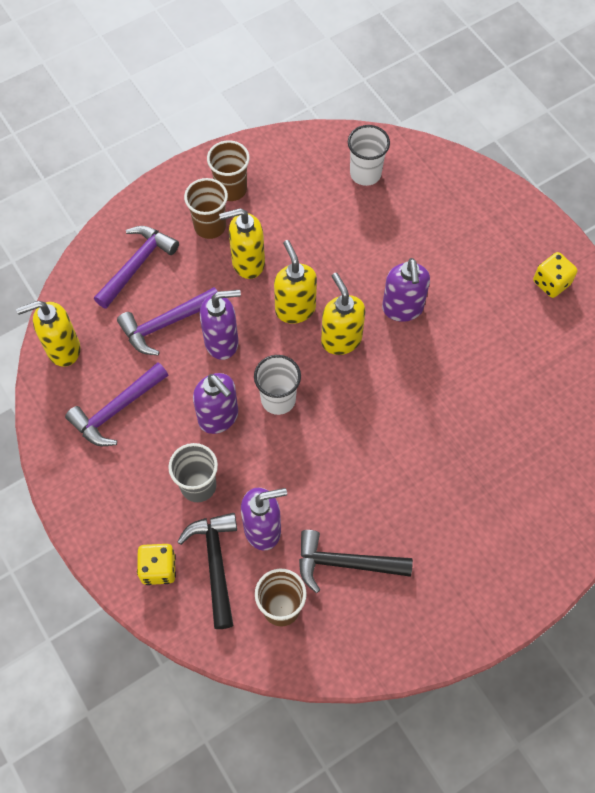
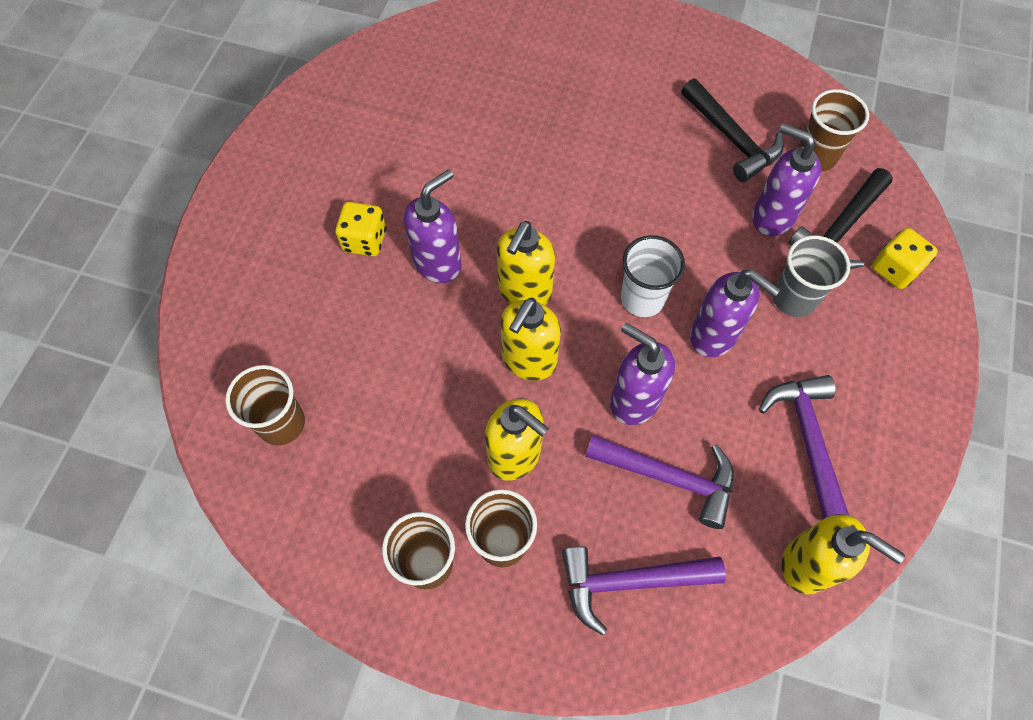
camera: 130 degrees left, 0 degrees up
purple hammer [65,362,168,446] -> purple hammer turned 105 degrees counterclockwise [759,375,849,519]
purple soap dispenser [193,373,238,434] -> purple soap dispenser turned 120 degrees clockwise [690,270,781,357]
white cup [348,125,390,186] -> brown cup [225,365,305,446]
yellow dice [533,252,577,298] -> yellow dice moved to [335,202,386,256]

